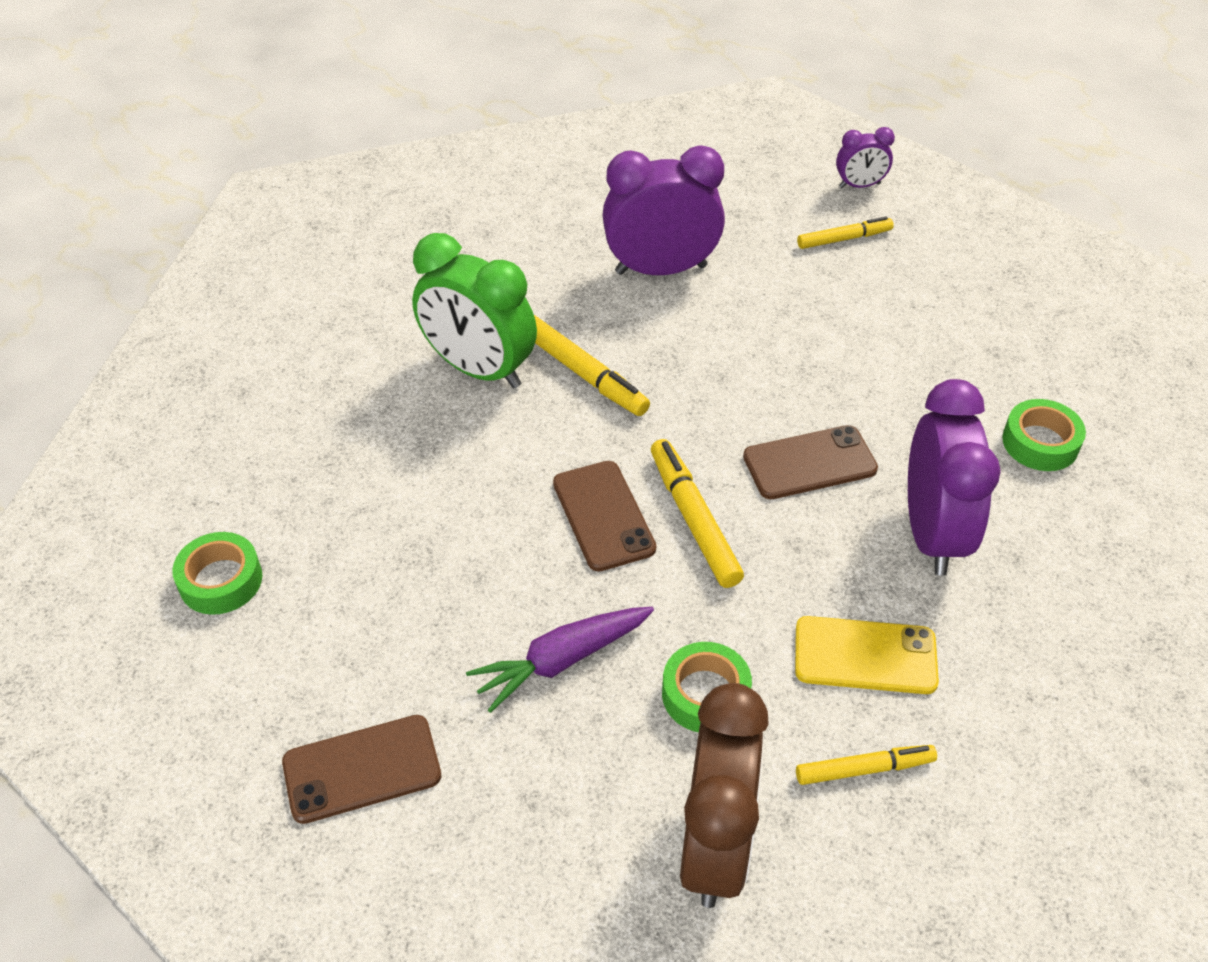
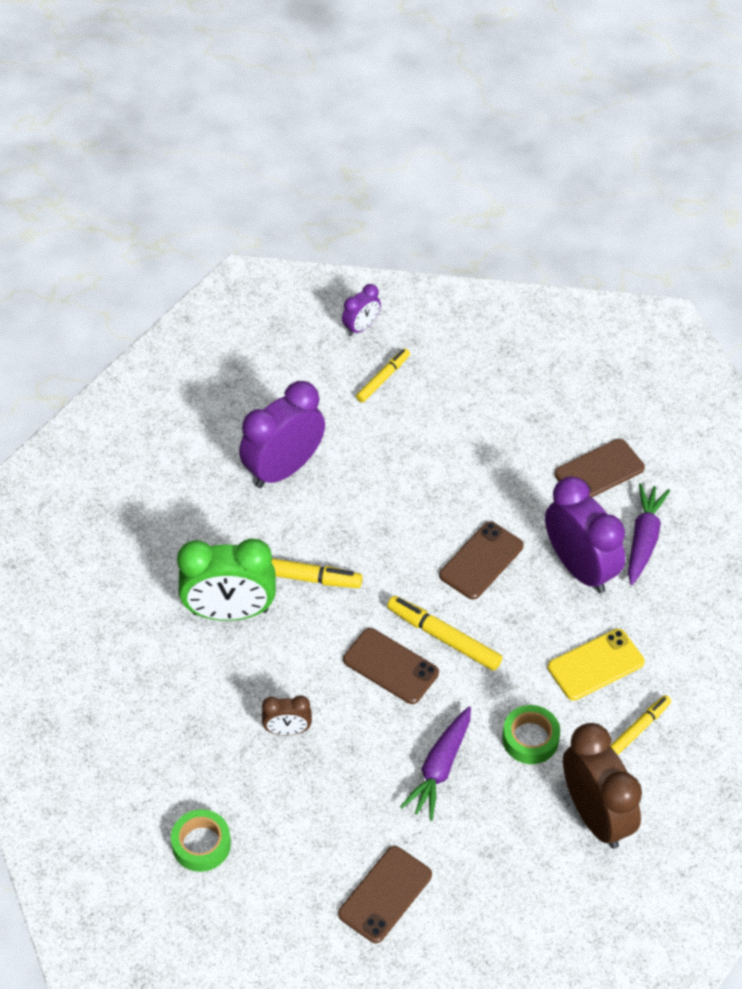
camera: 35 degrees left, 5 degrees up
green tape [1002,399,1086,471] -> brown phone [554,439,645,497]
none -> brown clock [262,695,312,735]
none -> purple carrot [628,483,670,585]

